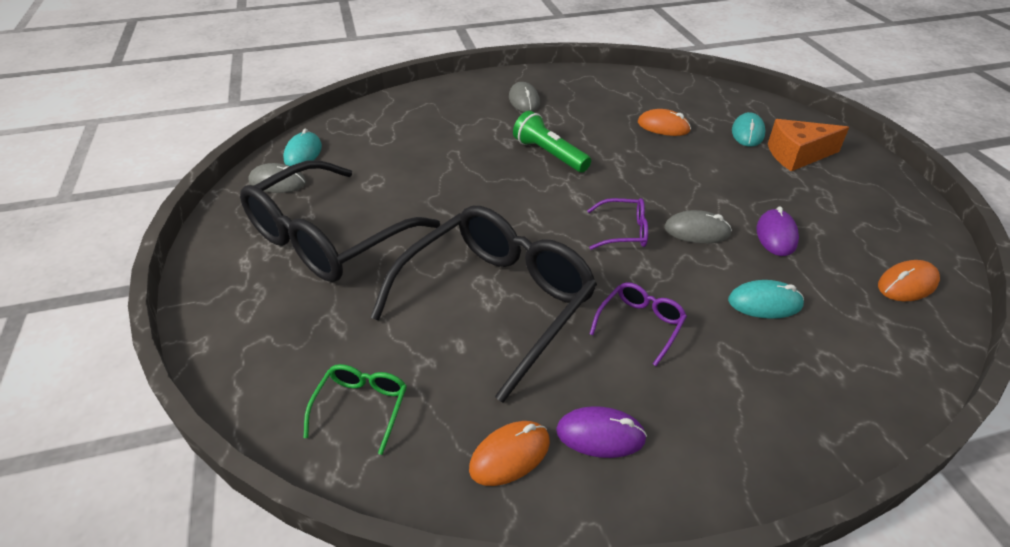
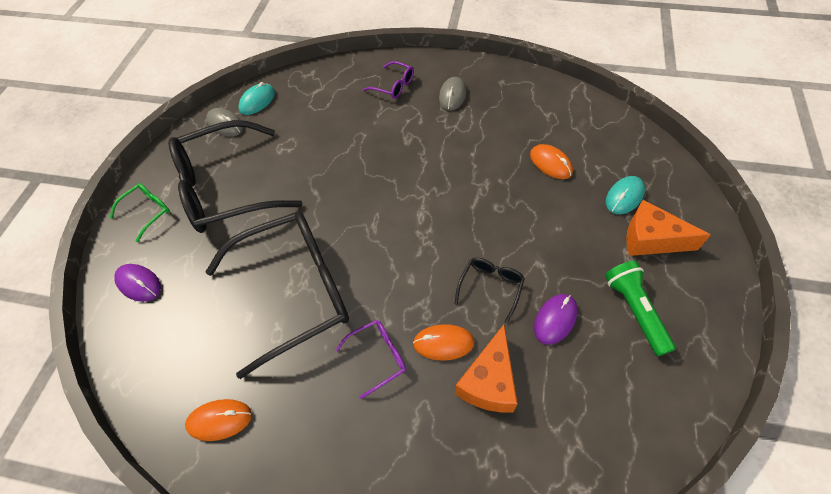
camera: 30 degrees right, 15 degrees up
green glasses [303,364,407,455] -> green glasses moved to [110,183,170,242]
green flashlight [513,111,591,172] -> green flashlight moved to [605,261,676,356]
purple mouse [556,406,647,458] -> purple mouse moved to [114,264,161,302]
purple glasses [587,198,648,250] -> purple glasses moved to [363,61,414,99]
grey mouse [664,210,732,244] -> black glasses [455,258,525,323]
turquoise mouse [728,280,804,319] -> orange cheese [455,325,518,412]
orange mouse [878,260,940,301] -> orange mouse moved to [413,324,475,361]

